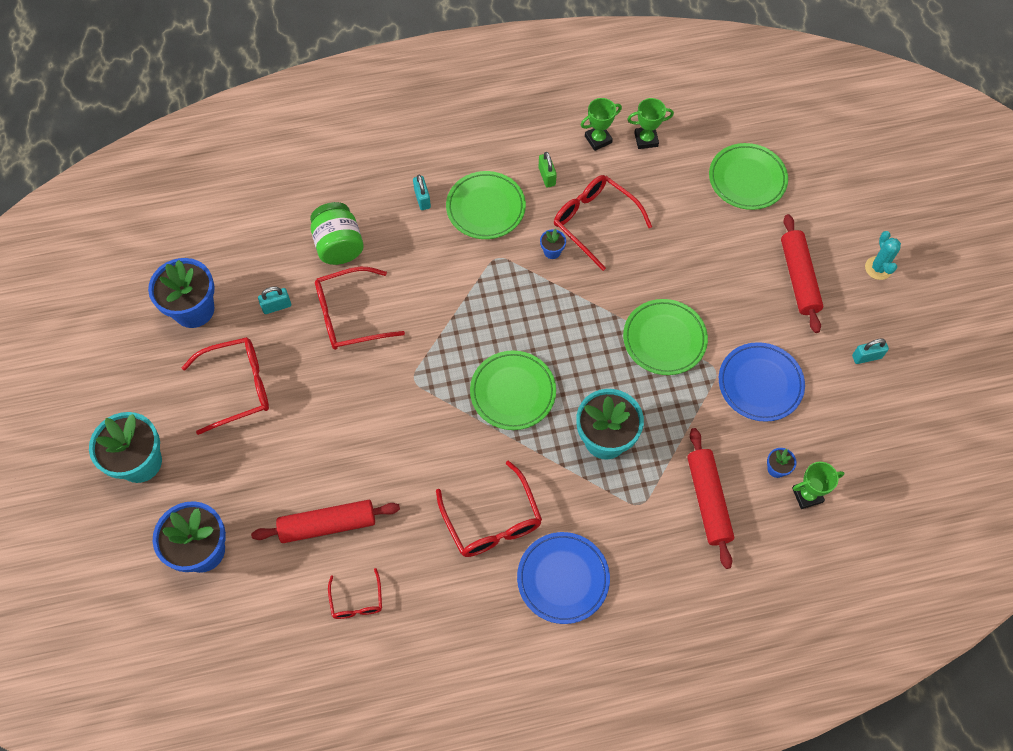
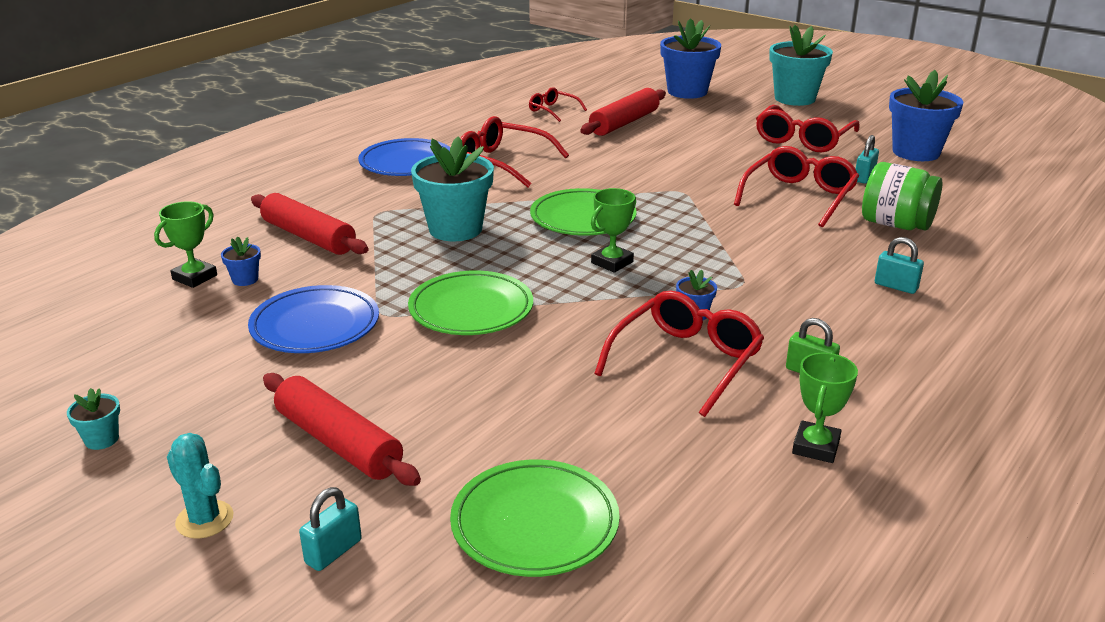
camera: 140 degrees right, 35 degrees down
green plate [446,171,526,239] -> none
red glasses [554,175,652,271] -> red glasses turned 60 degrees counterclockwise [594,291,764,417]
green trophy [628,98,674,149] -> green trophy moved to [591,188,636,273]
turquoise padlock [852,339,889,364] -> turquoise padlock moved to [299,487,362,571]
none -> turquoise flower pot [67,388,120,450]

